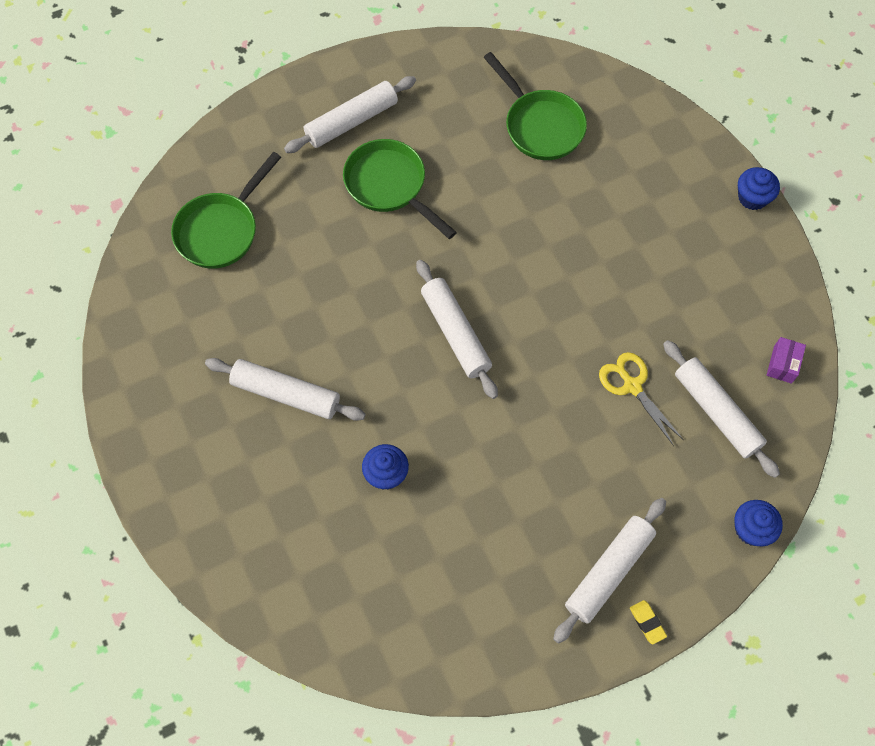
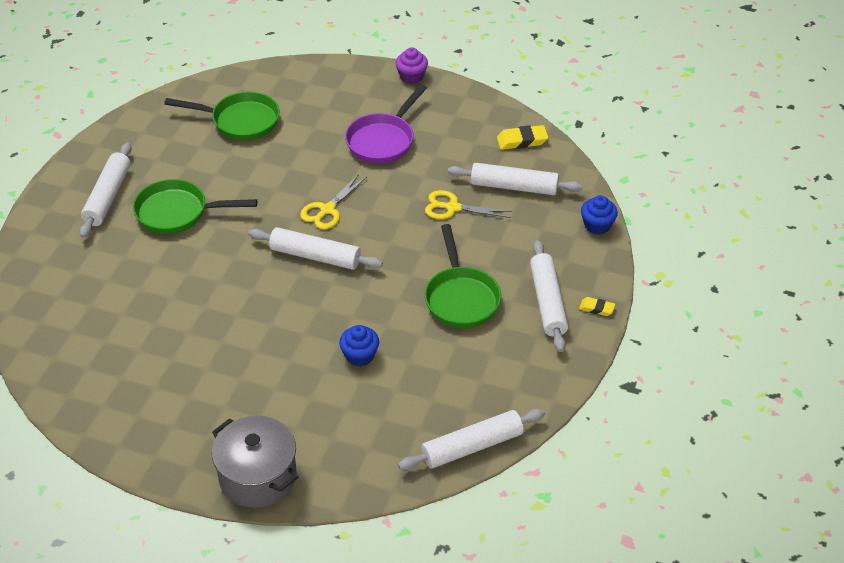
camera: 45 degrees left, 20 degrees down
green pan [171,152,281,269] -> green pan moved to [425,224,501,328]
white rolling pin [205,358,366,421] -> white rolling pin moved to [398,409,545,470]
blue cupcake [738,167,780,210] -> purple cupcake [395,47,428,84]
purple box [767,337,806,384] -> yellow eraser [497,125,548,150]
none -> grey pot [212,416,298,508]
none -> yellow scissors [300,174,367,229]
none -> purple pan [345,84,427,164]

